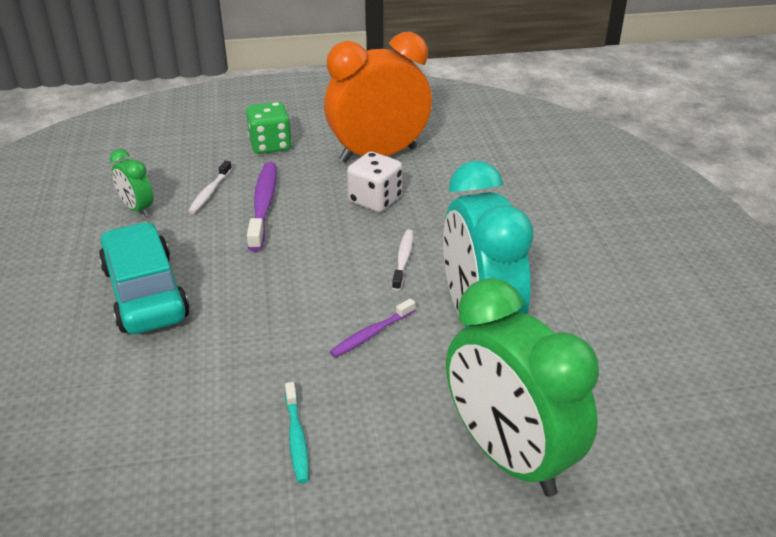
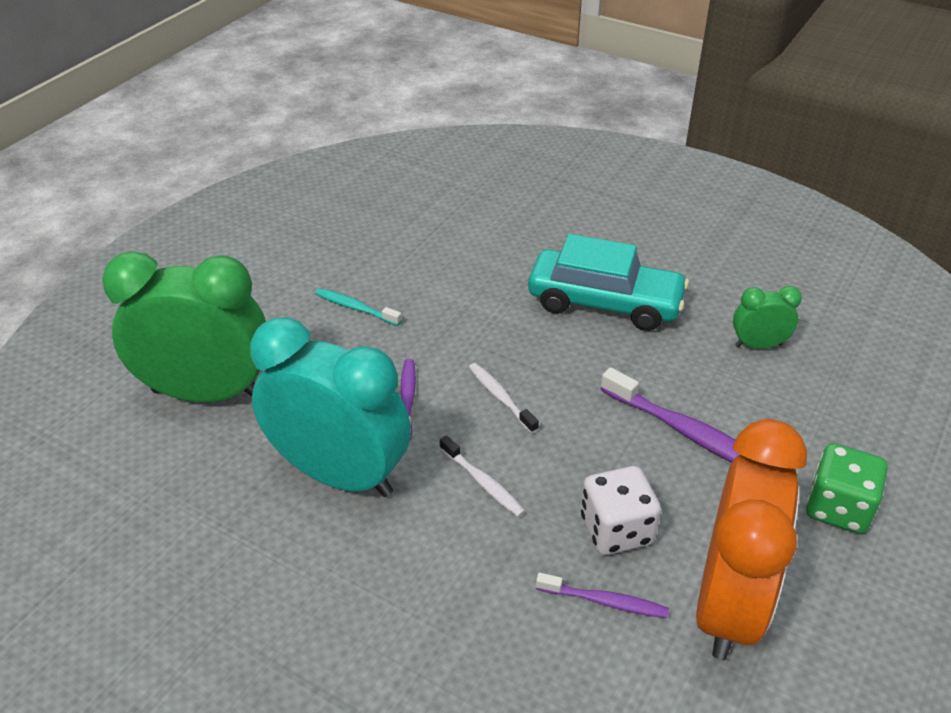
camera: 130 degrees right, 5 degrees up
white toothbrush [188,160,232,214] -> white toothbrush moved to [469,363,539,434]
none -> purple toothbrush [536,573,669,618]

